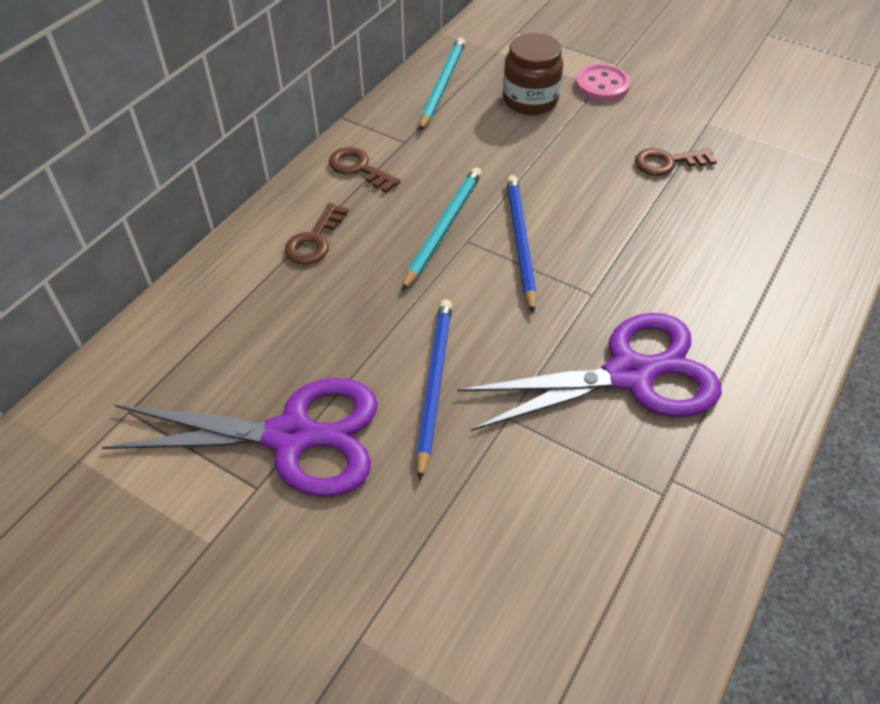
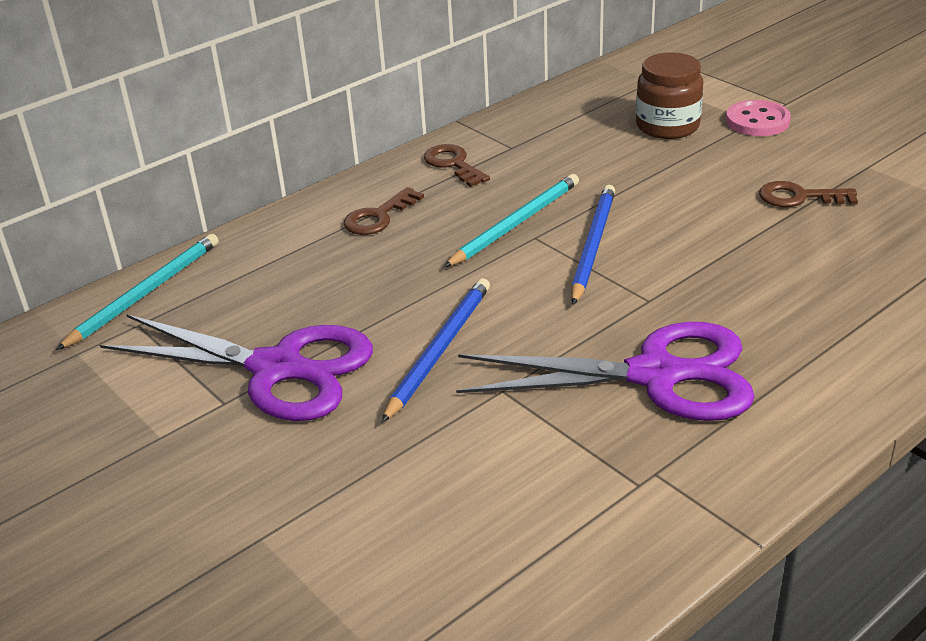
camera: 20 degrees right, 15 degrees down
turquoise pencil [420,37,465,131] -> turquoise pencil moved to [56,234,219,350]

